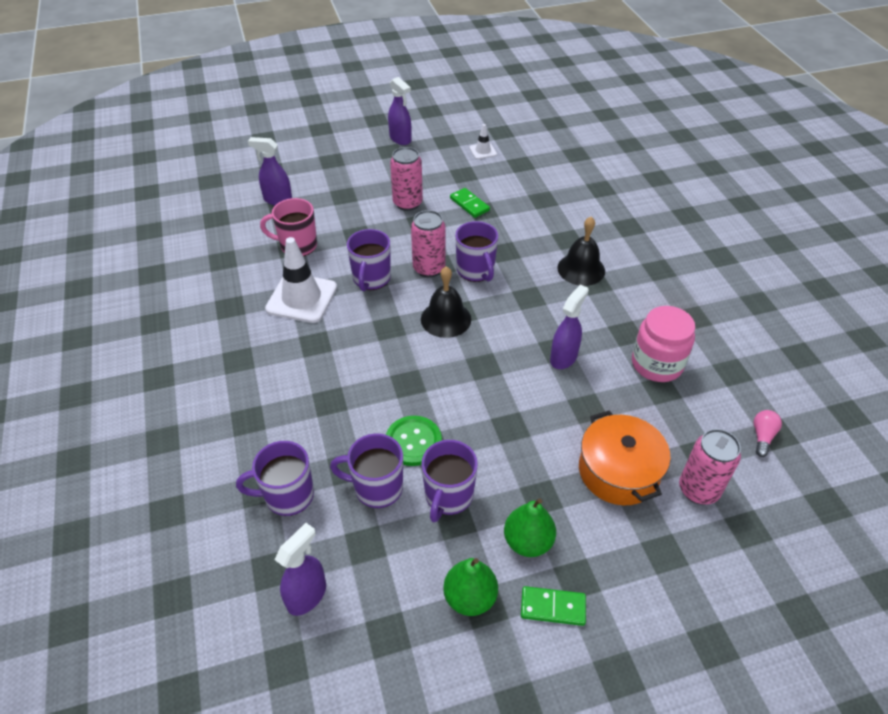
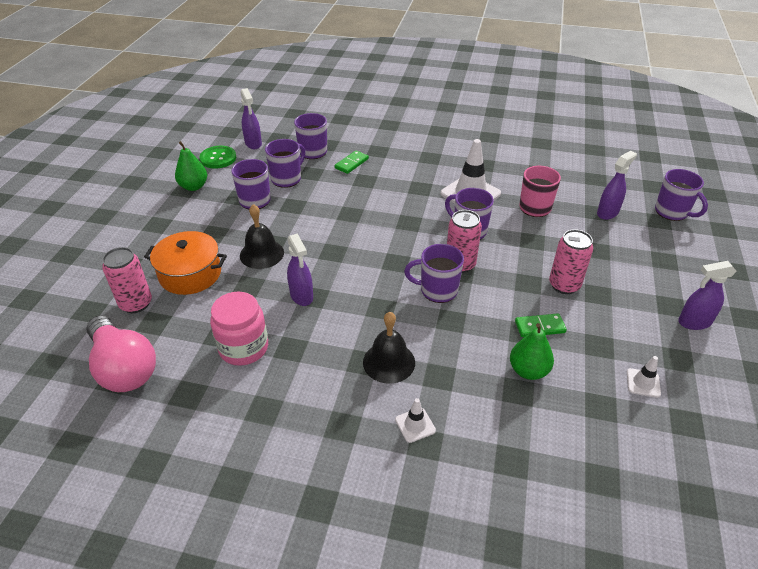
camera: 120 degrees right, 5 degrees down
green button [386,416,442,466] -> green button moved to [199,146,236,169]
black bell [421,266,471,338] -> black bell moved to [240,204,284,269]
green pear [504,498,556,557] -> green pear moved to [510,323,554,380]
green domino [521,586,586,626] -> green domino moved to [335,150,369,174]
pink light bulb [754,410,782,457] -> pink light bulb [86,316,156,392], size x2.49
none -> white traffic cone [395,398,436,443]
none -> purple mug [655,169,708,221]

